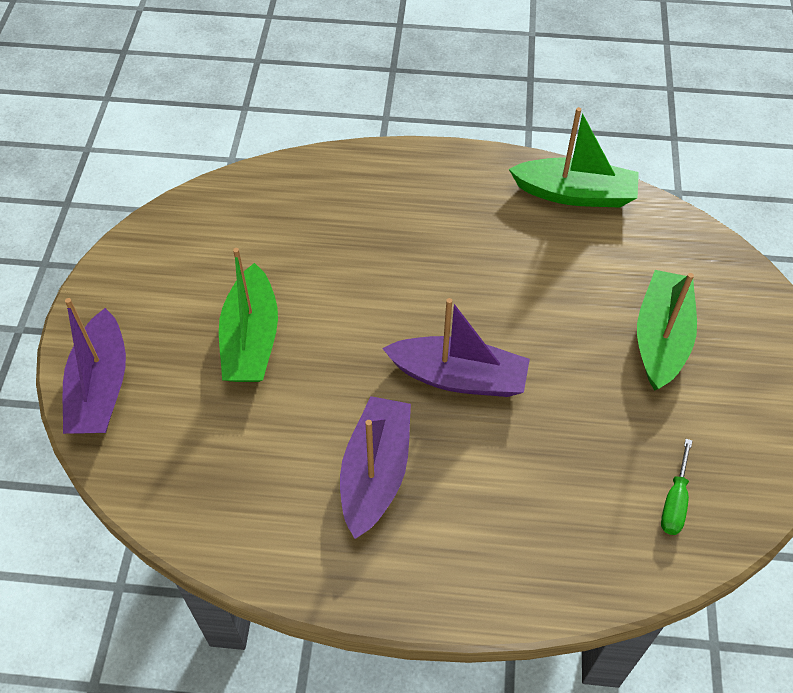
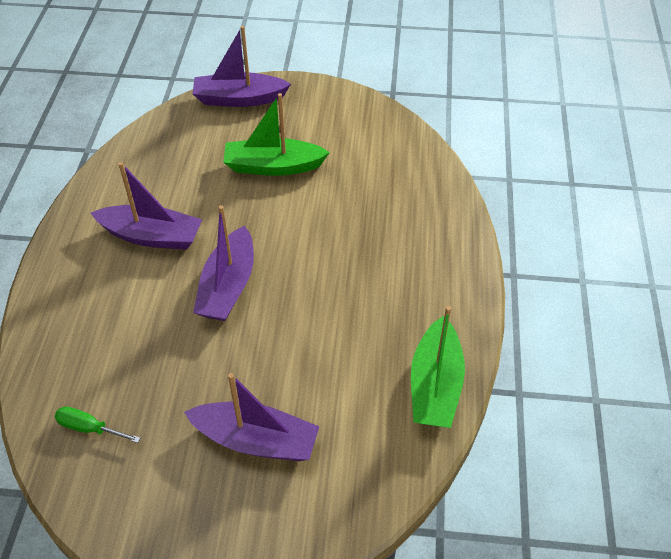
camera: 90 degrees right, 5 degrees down
green boat [637,270,697,391] -> purple boat [184,373,319,461]

